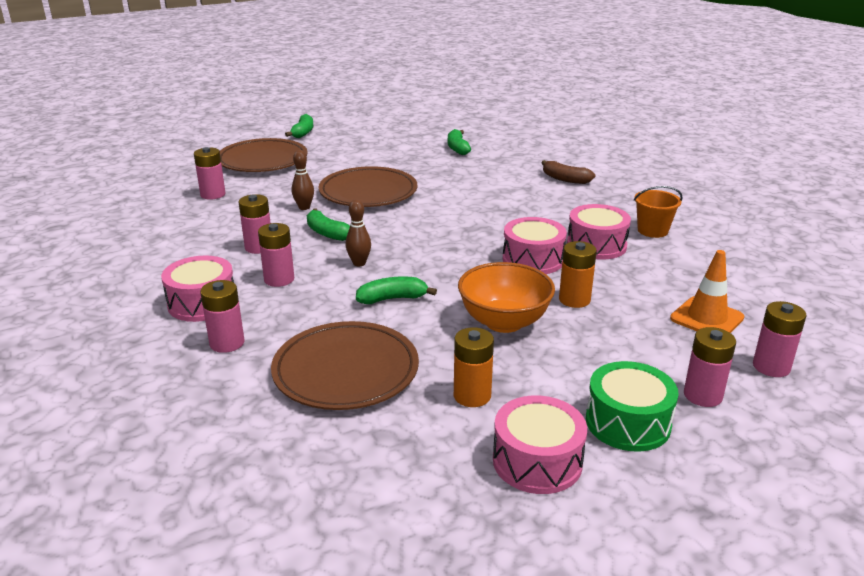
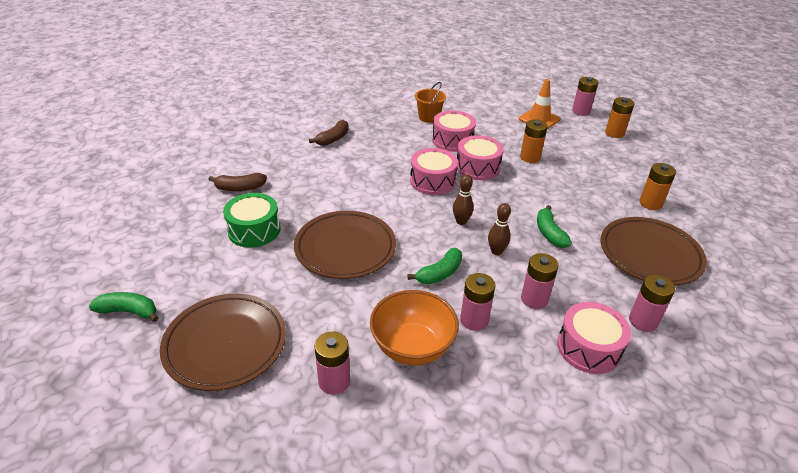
camera: 90 degrees left, 10 degrees up
brown bowling pin [292,150,314,210] -> brown bowling pin moved to [453,174,474,225]
green banana [448,129,471,155] -> brown banana [209,173,267,191]
orange bowl [458,262,555,333] -> orange bowl moved to [370,290,459,366]
pink drum [493,395,587,494] -> pink drum moved to [410,148,458,195]
green drum [586,361,678,452] -> green drum moved to [223,193,280,248]
pink battery [684,327,736,407] -> orange battery [605,97,634,138]

